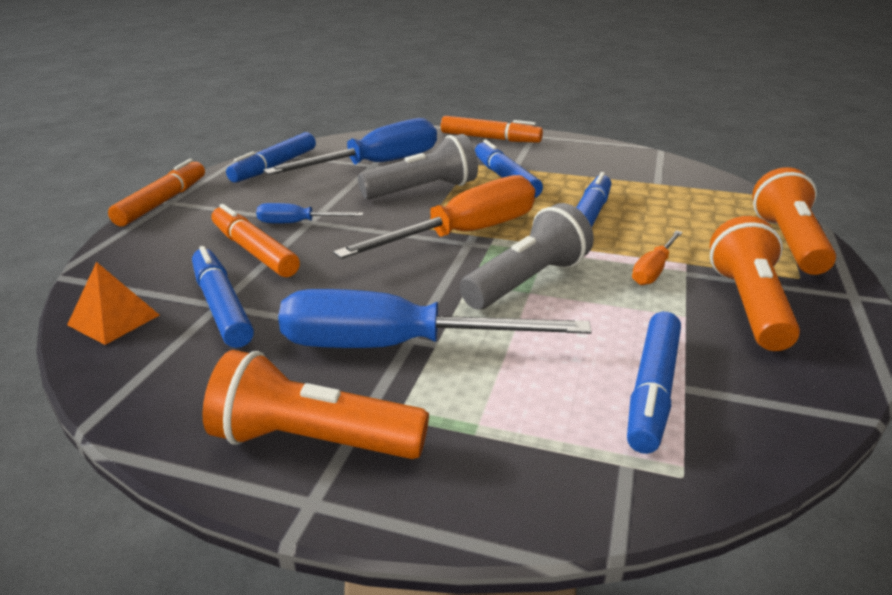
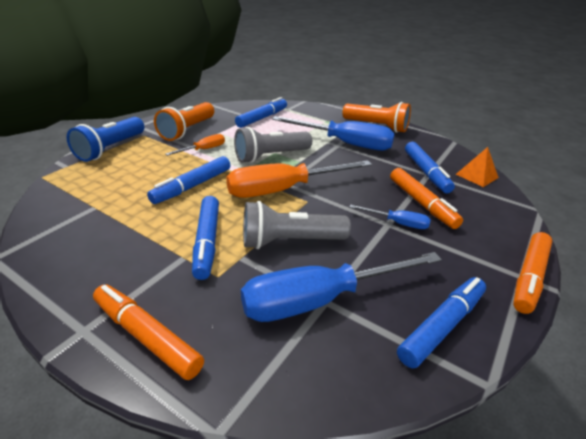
camera: 165 degrees left, 5 degrees up
orange flashlight [752,167,836,275] -> blue flashlight [67,117,145,162]

